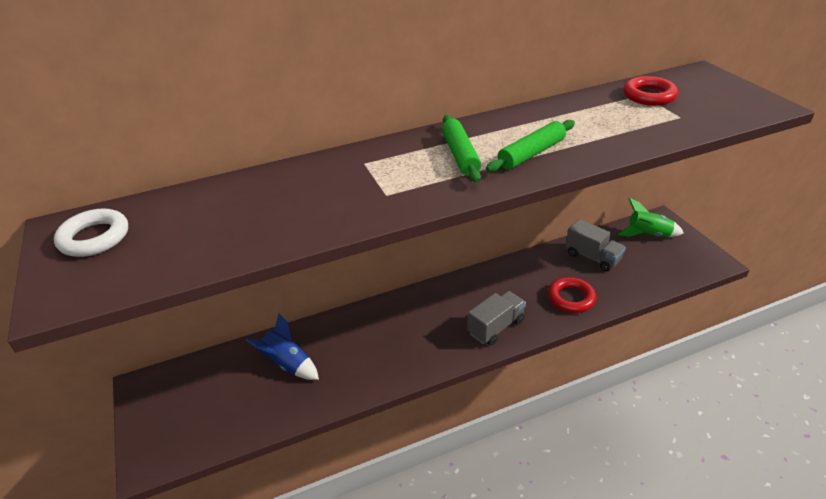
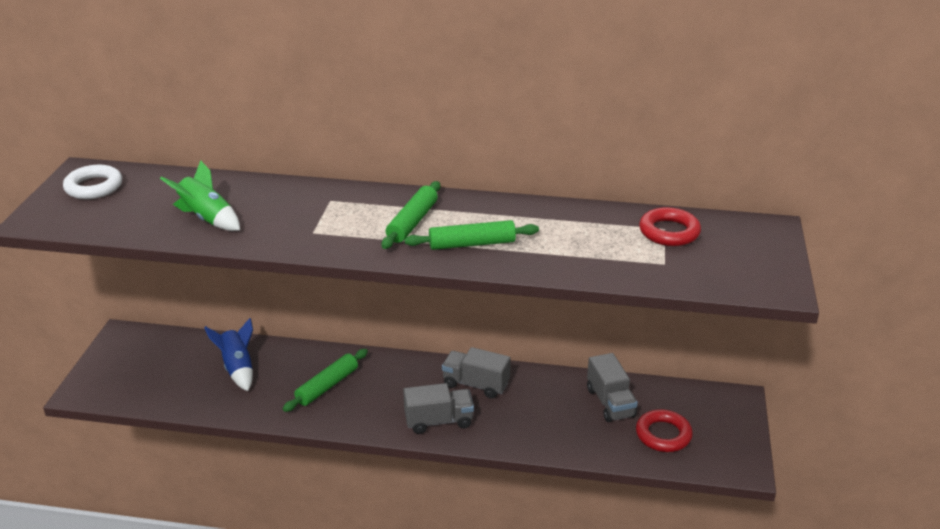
camera: 30 degrees right, 5 degrees down
red ring [548,277,596,313] -> red ring moved to [636,409,693,452]
green rocket [618,198,684,237] -> green rocket moved to [160,160,240,231]
none -> green rolling pin [283,349,368,412]
none -> grey truck [442,347,511,399]

